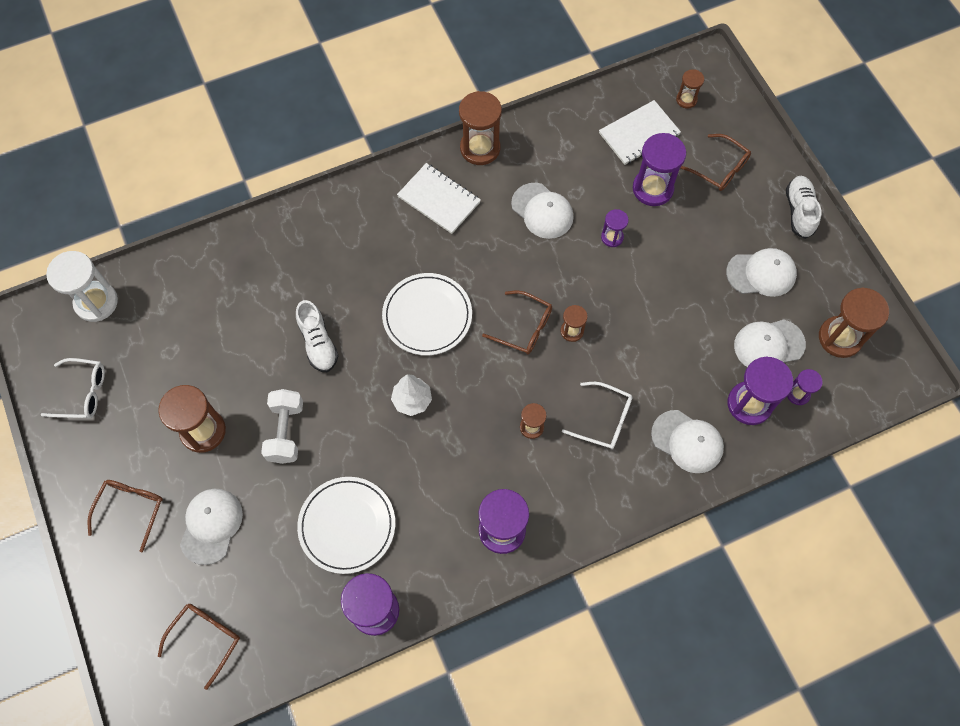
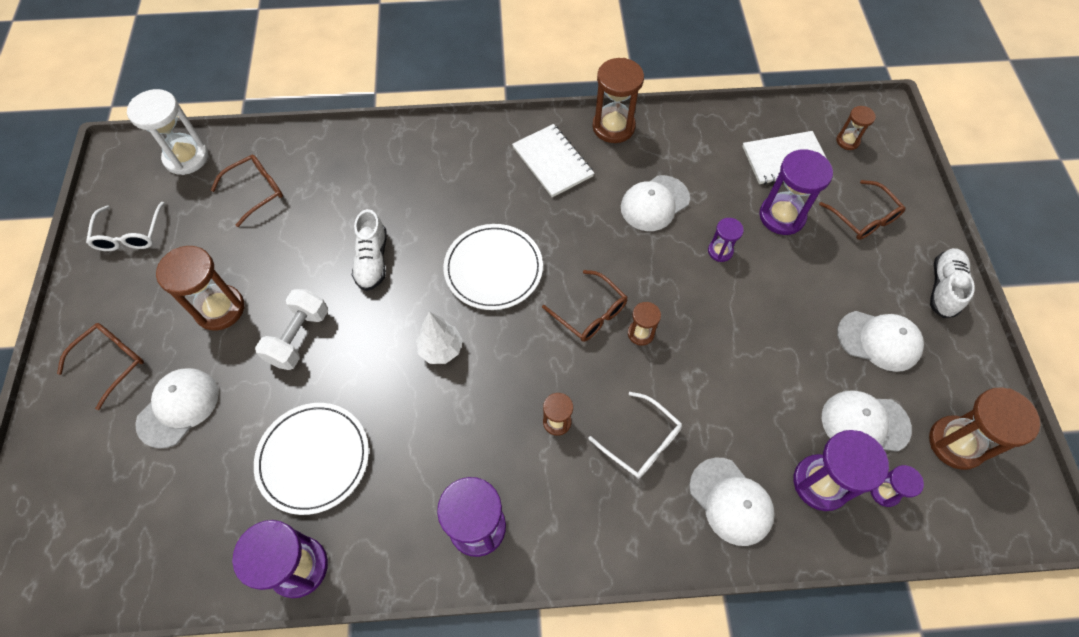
camera: 20 degrees right, 5 degrees down
white glasses [41,358,105,419] -> white glasses turned 60 degrees clockwise [86,202,165,251]
brown glasses [158,604,240,690] -> brown glasses moved to [211,155,283,227]
white cap [511,183,574,239] -> white cap turned 75 degrees clockwise [621,175,690,231]

